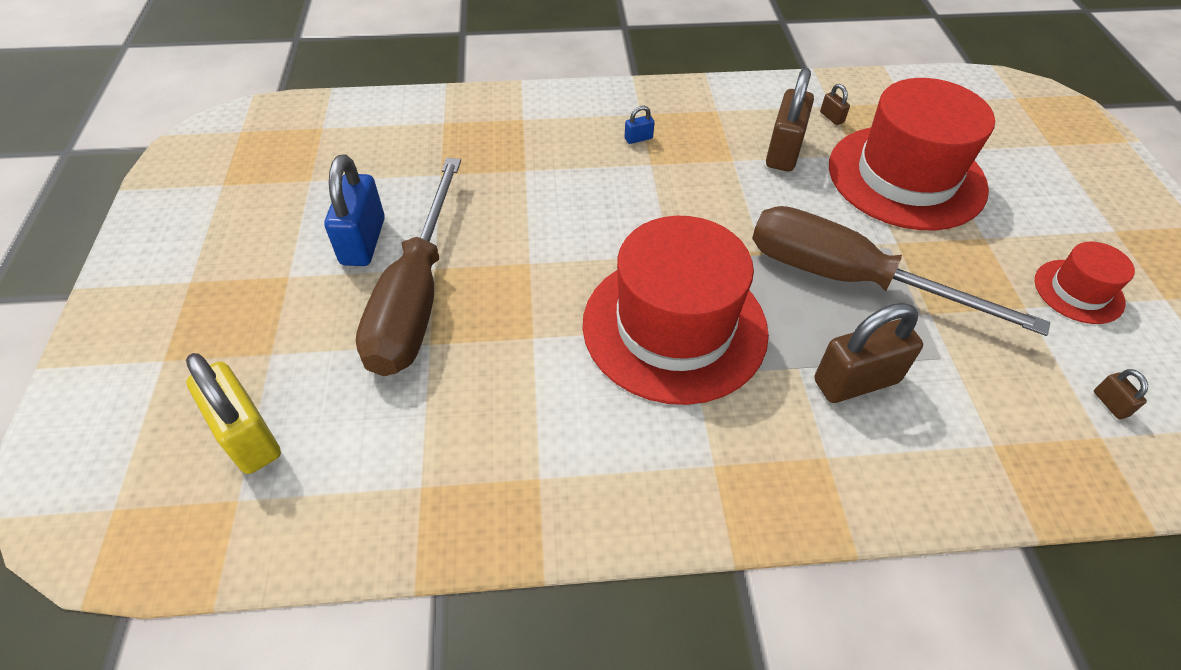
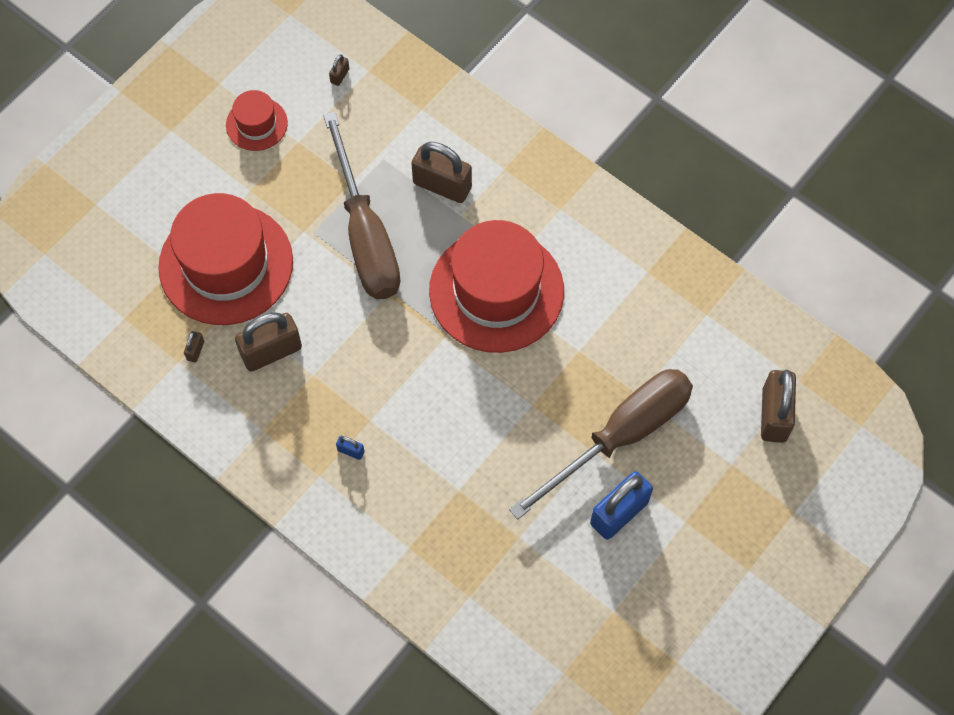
camera: 135 degrees left, 15 degrees up
yellow padlock [186,353,281,474] -> brown padlock [761,370,796,443]

